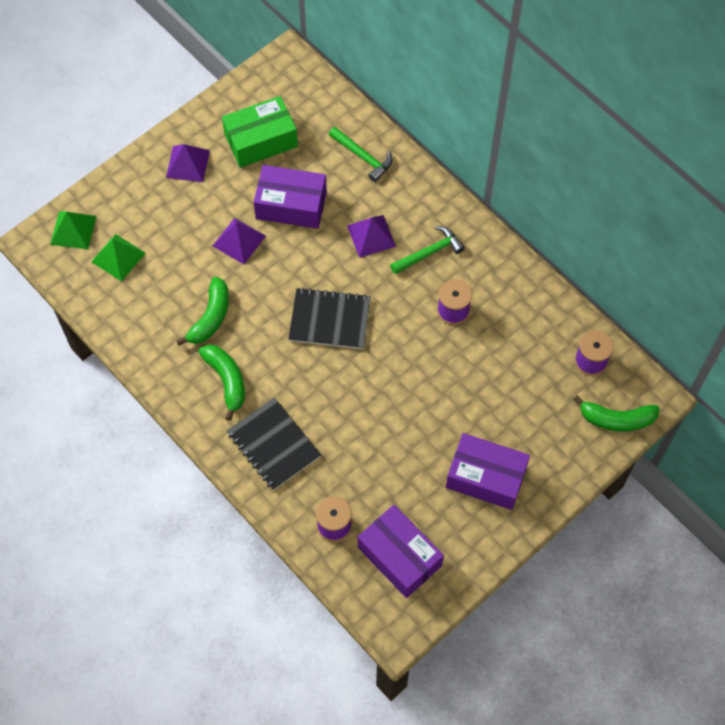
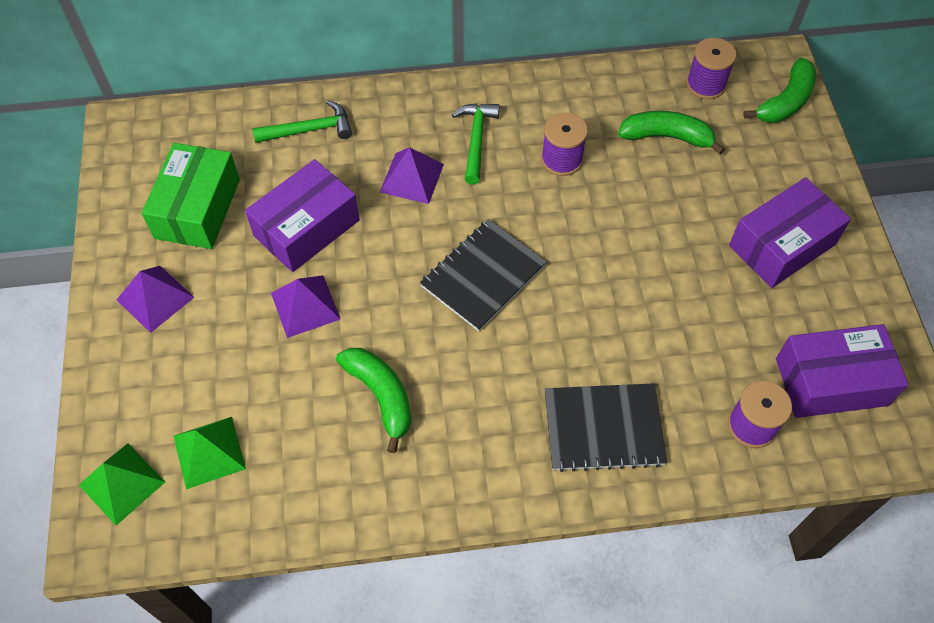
camera: 55 degrees left, 5 degrees down
green banana [199,345,245,421] -> green banana moved to [618,111,725,155]

